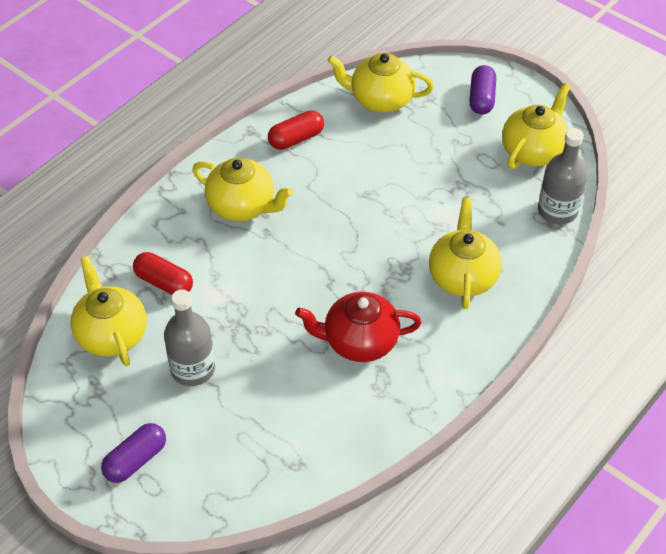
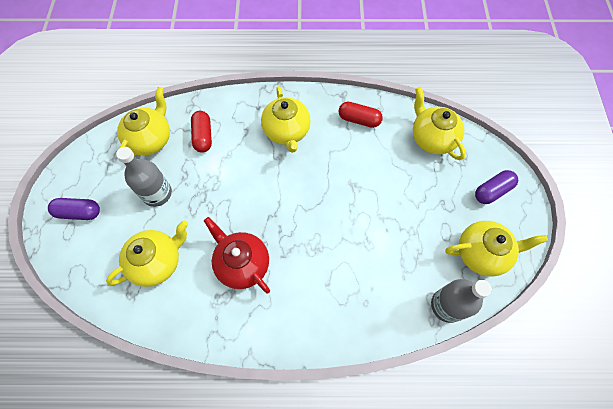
camera: 50 degrees right, 15 degrees up
yellow teapot [429,198,502,309] -> yellow teapot moved to [106,221,188,287]

